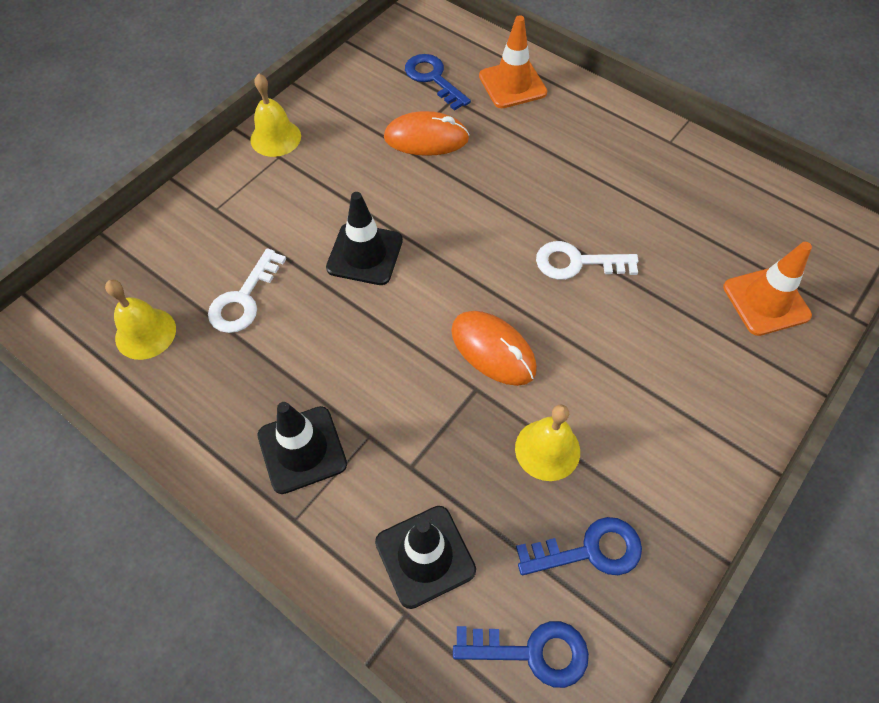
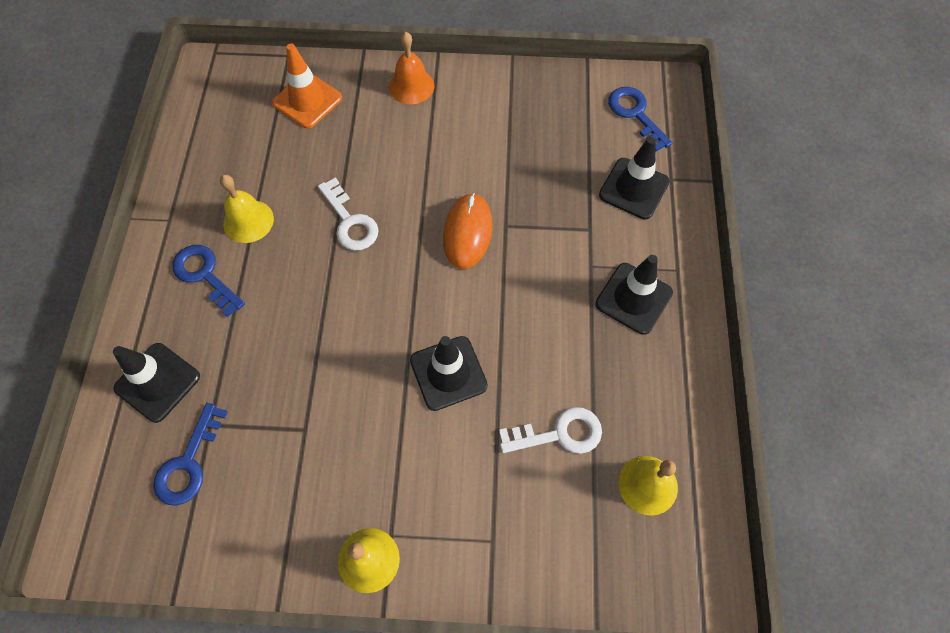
camera: 125 degrees left, 5 degrees up
orange mouse [384,111,470,156] -> none
orange traffic cone [479,15,547,108] -> black traffic cone [113,343,200,423]
yellow bell [515,404,580,481] -> yellow bell moved to [220,175,274,243]
blue key [516,517,642,575] -> blue key moved to [172,245,245,317]
none -> orange bell [389,31,435,104]

